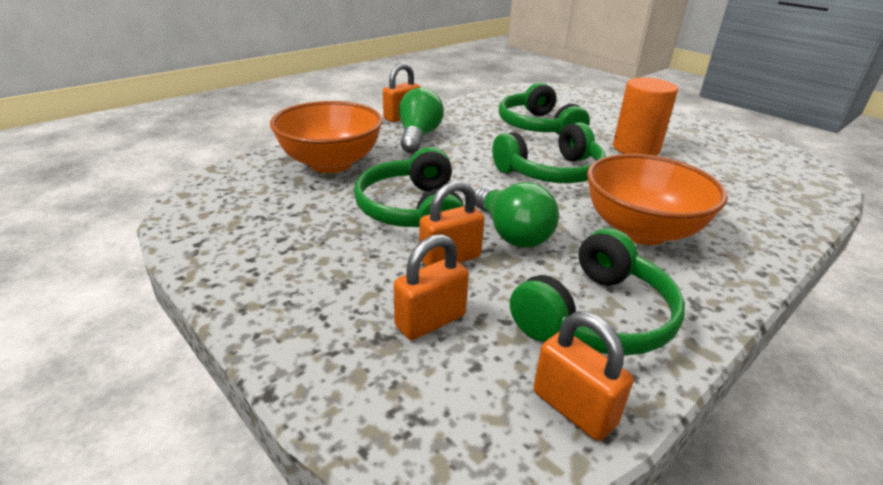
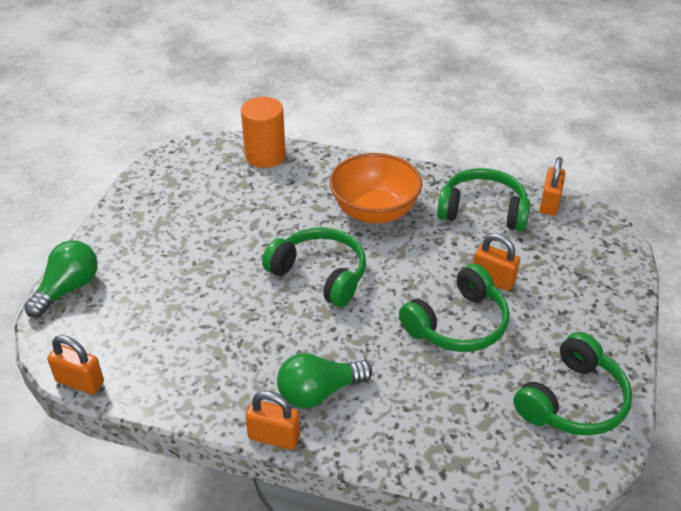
camera: 120 degrees left, 10 degrees up
orange bowl [270,101,383,173] -> none
orange padlock [394,234,469,340] -> orange padlock moved to [47,335,104,394]
green light bulb [474,182,559,248] -> green light bulb moved to [24,240,98,318]
green headphones [499,82,590,135] -> green headphones moved to [513,332,632,436]
orange cylinder [613,77,678,156] -> orange cylinder moved to [241,97,286,168]

